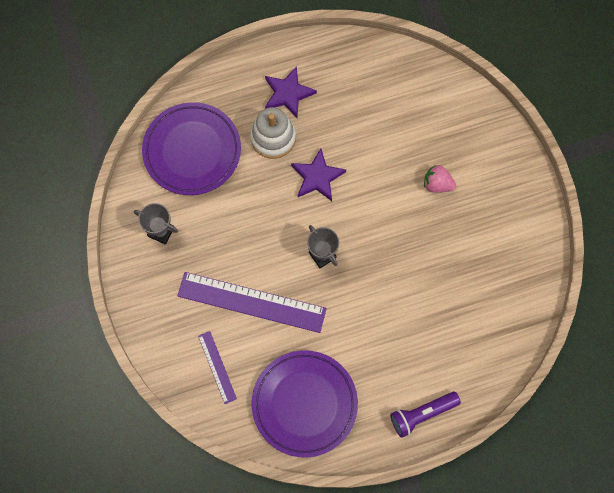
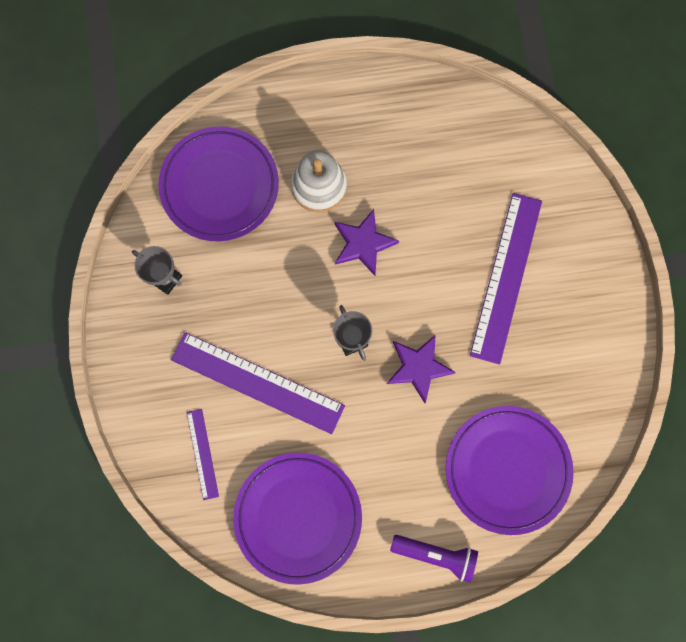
camera: 10 degrees right, 5 degrees up
purple star [265,66,317,118] -> purple star moved to [387,335,456,403]
purple flashlight [390,392,461,438] -> purple flashlight turned 150 degrees counterclockwise [390,535,478,583]
pink strawberry [424,165,456,193] -> purple ruler [470,193,542,364]
none -> purple plate [446,406,574,535]

